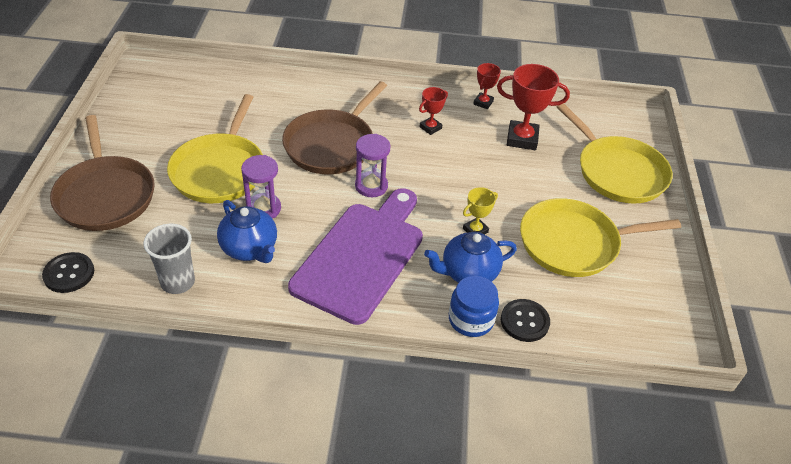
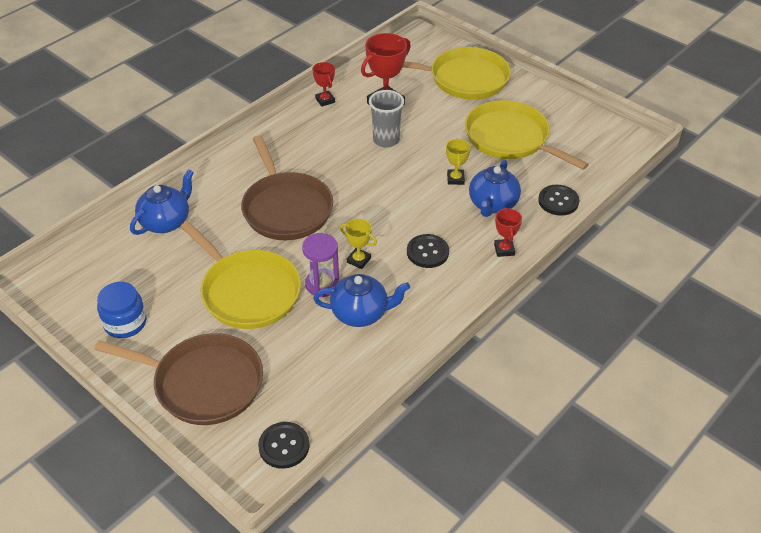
camera: 50 degrees left, 0 degrees up
grey cup [143,224,195,294] -> grey cup moved to [369,90,404,147]
purple cutting board [288,188,423,325] -> black button [407,234,449,268]
purple hourglass [355,134,390,197] -> none
red trophy [419,87,448,135] -> red trophy moved to [494,207,522,257]
blue jar [449,276,499,337] -> blue jar moved to [97,282,147,338]
yellow pan [520,198,681,277] -> yellow pan turned 105 degrees clockwise [465,100,589,170]
none -> blue teapot [130,169,194,235]
none -> yellow trophy [340,219,377,269]

